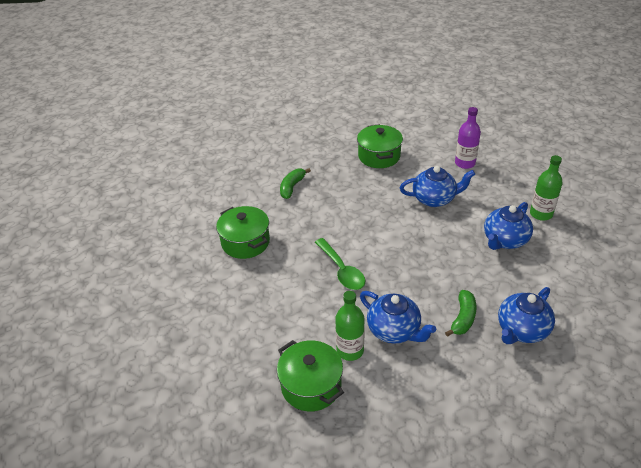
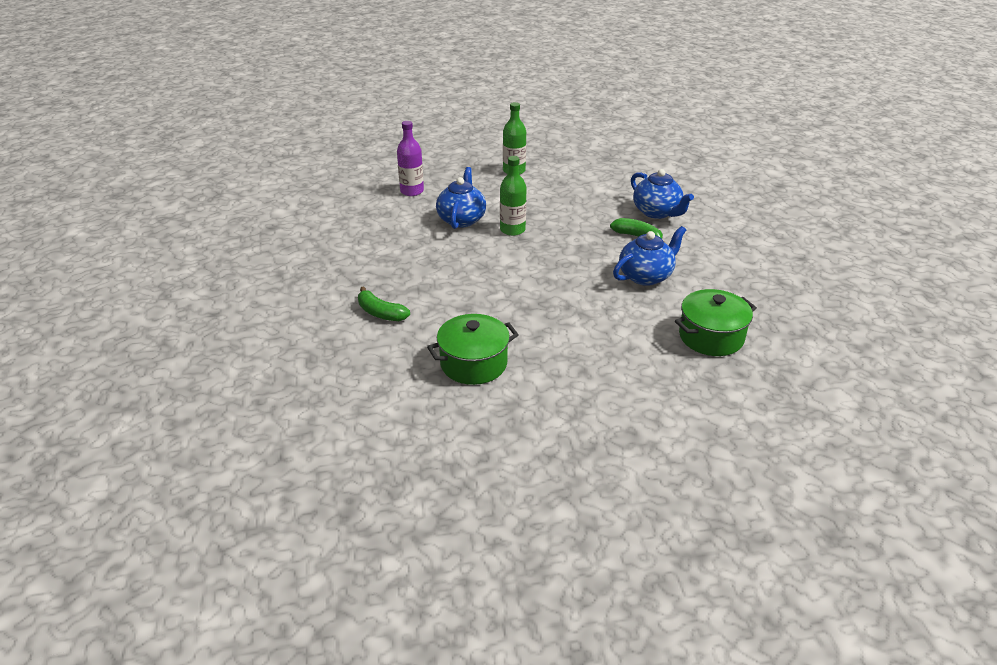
camera: 80 degrees left, 5 degrees down
green spoon [315,238,365,290] -> none
green bottle [335,291,365,361] -> green bottle moved to [500,156,527,236]
green pot [357,124,403,168] -> none
blue teapot [484,202,533,250] -> none

